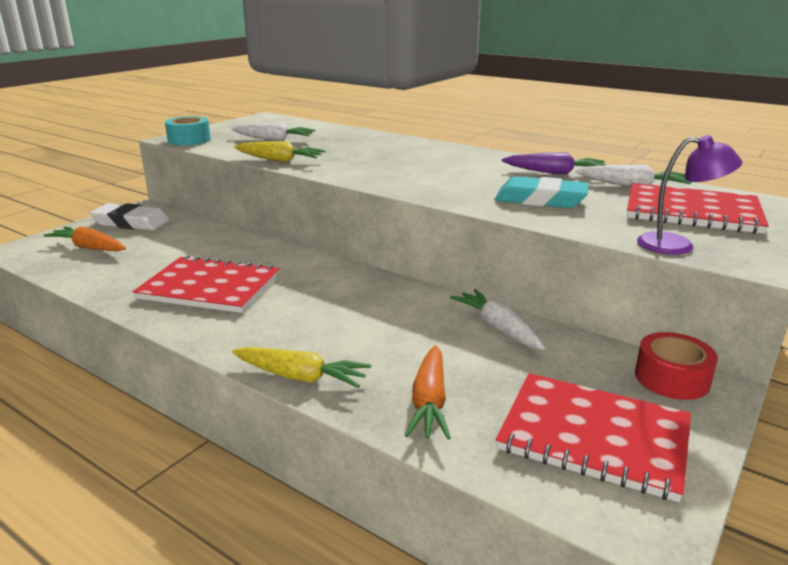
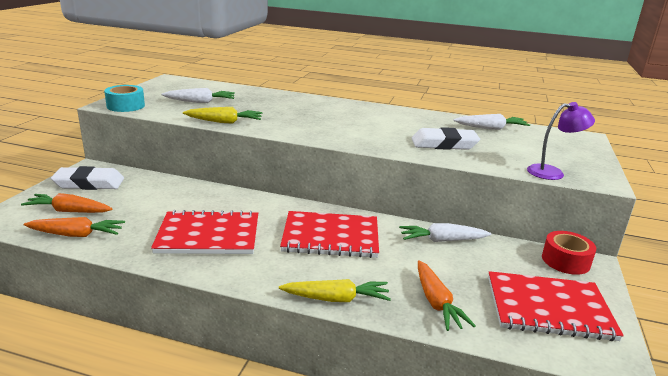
camera: 20 degrees left, 0 degrees up
white carrot [450,289,546,350] -> white carrot turned 45 degrees counterclockwise [399,223,491,242]
turquoise eraser [494,176,589,208] -> white eraser [412,127,480,150]
purple carrot [502,152,606,175] -> none
red notebook [627,183,769,234] -> red notebook moved to [280,211,379,258]
none -> orange carrot [24,217,125,237]

